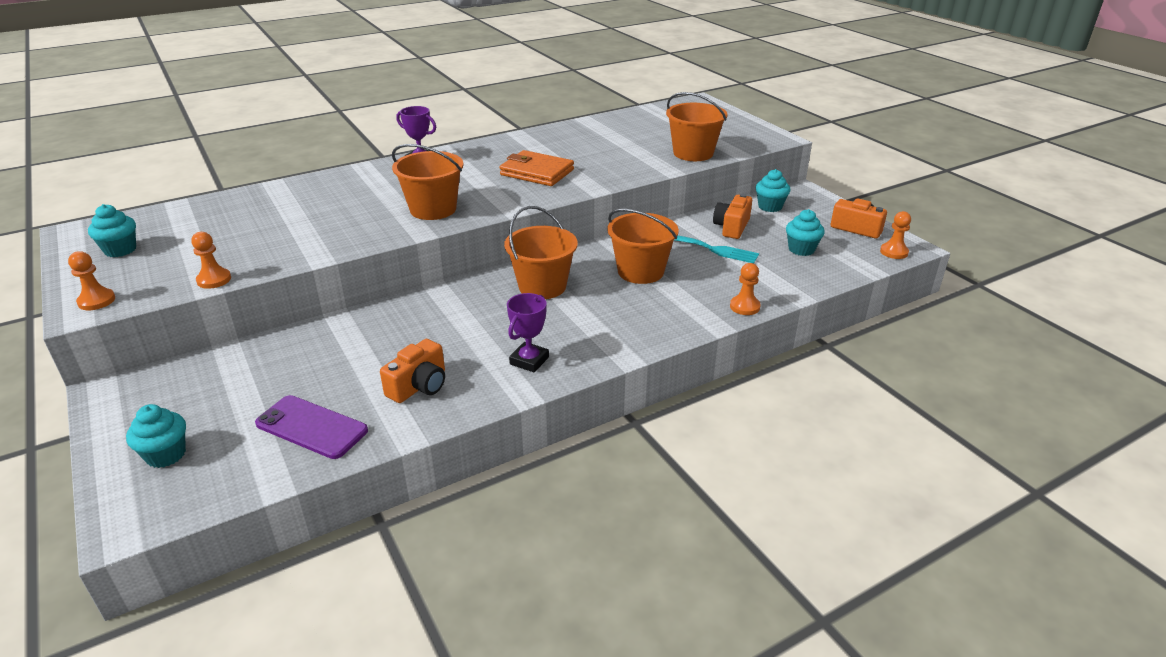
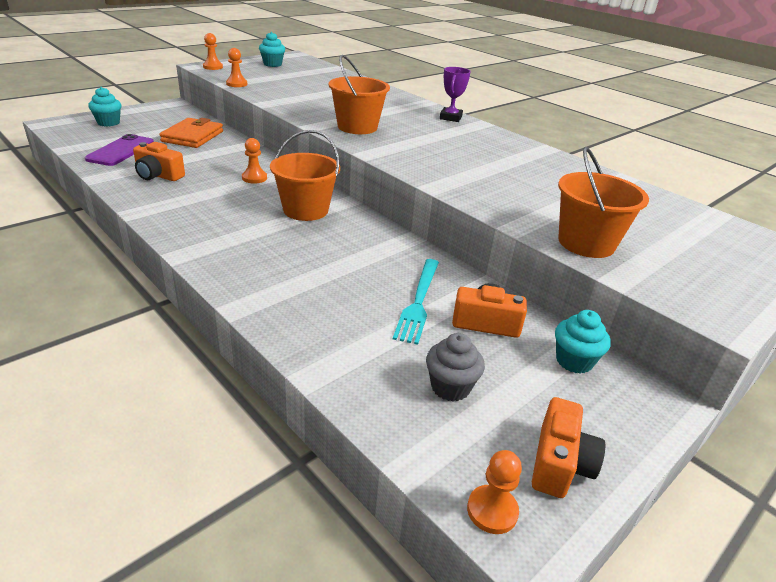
camera: 75 degrees right, 0 degrees up
orange wallet [500,150,574,186] -> orange wallet moved to [159,118,223,148]
purple trophy [507,293,549,372] -> none
orange bucket [607,209,679,284] -> none
orange pawn [730,263,761,315] -> orange pawn moved to [242,138,267,184]
turquoise cupcake [786,209,825,256] -> grey cupcake [426,333,485,401]

